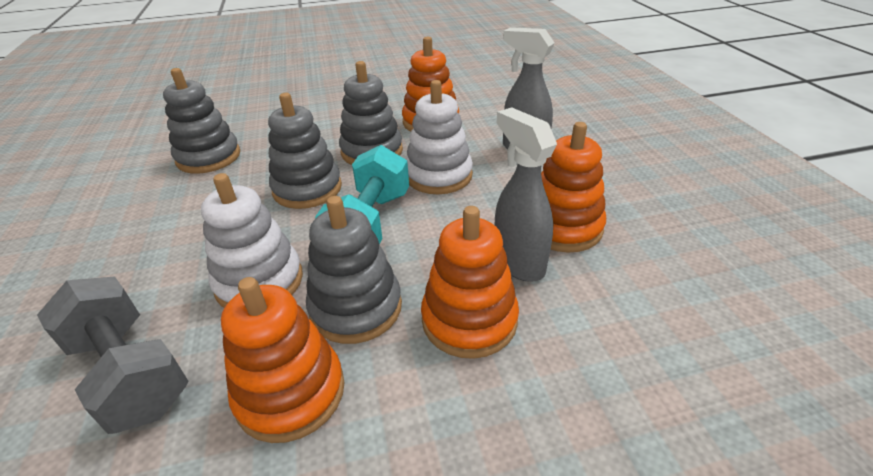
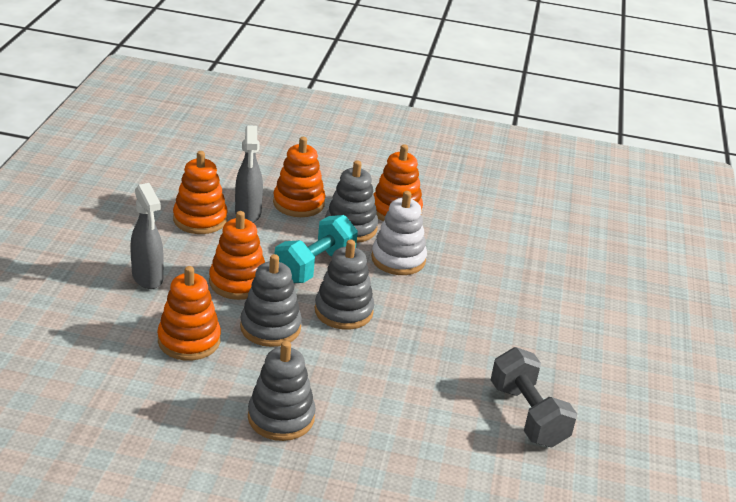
camera: 160 degrees left, 5 degrees down
grey dumbbell [37,276,189,434] -> grey dumbbell moved to [491,347,577,447]
grey stacking toy [163,68,240,174] -> grey stacking toy moved to [248,341,316,441]
white stacking toy [406,80,473,194] -> orange stacking toy [209,211,265,300]

